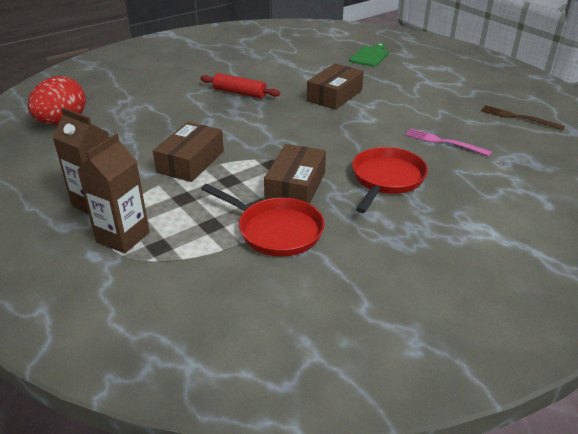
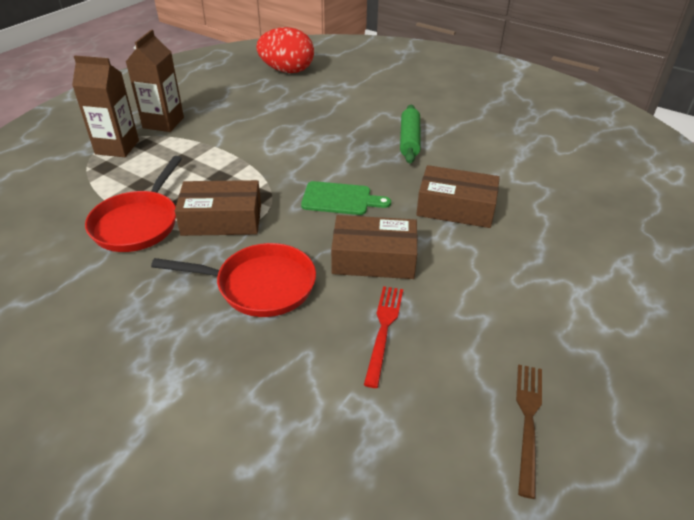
camera: 70 degrees right, 5 degrees up
brown box [153,122,224,182] -> brown box moved to [331,215,418,279]
red rolling pin [201,73,280,98] -> green rolling pin [400,105,421,163]
green cutting board [349,43,389,67] -> green cutting board moved to [301,181,391,215]
pink fork [405,129,492,156] -> red fork [364,286,403,388]

